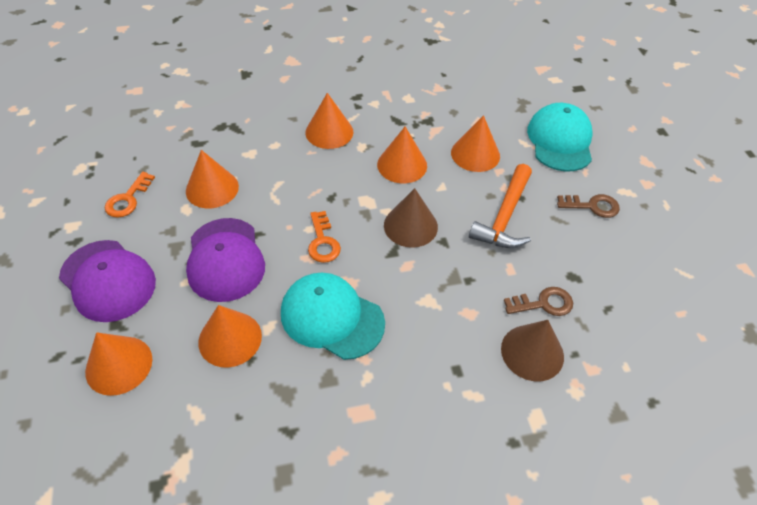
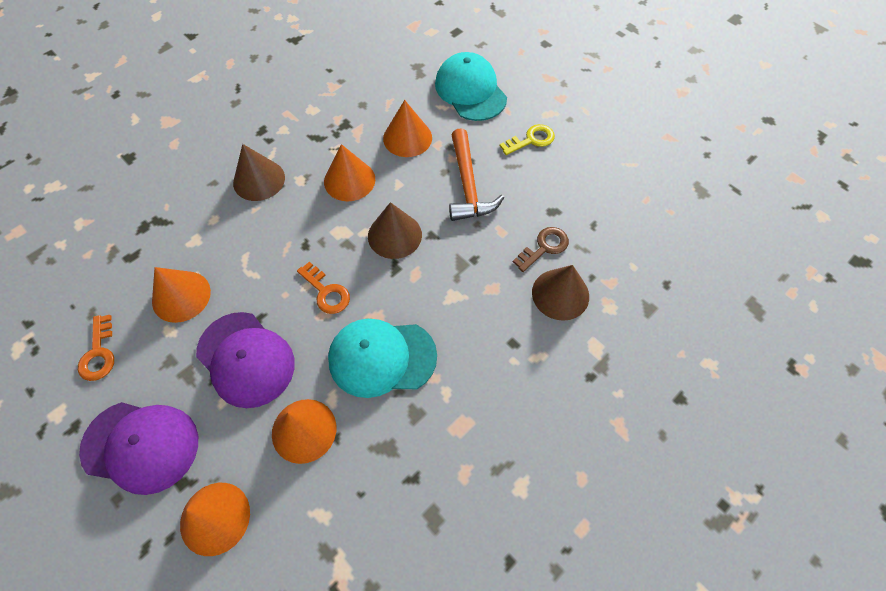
camera: 30 degrees left, 10 degrees up
orange cone [306,93,353,149] -> brown cone [233,144,285,201]
brown key [557,194,620,218] -> yellow key [500,124,555,155]

